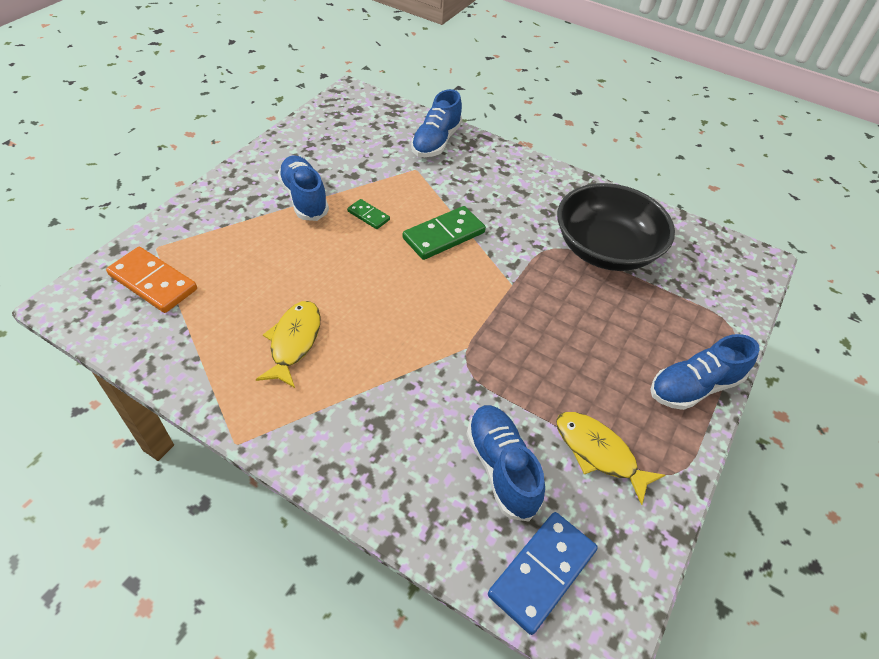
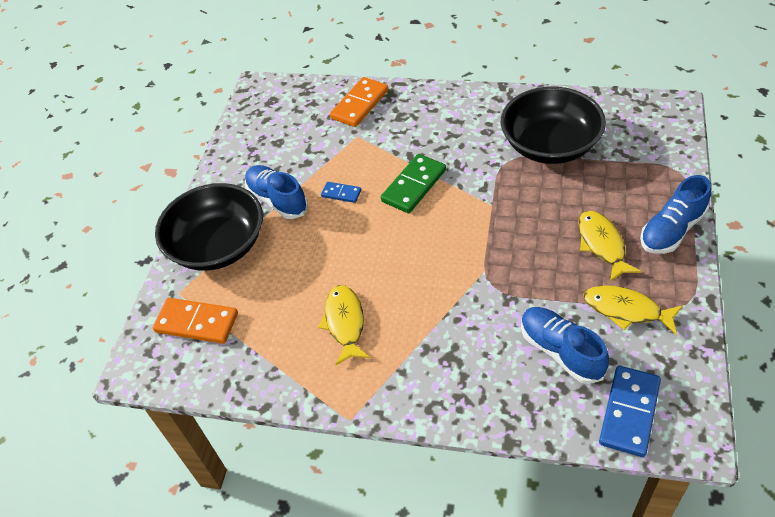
camera: 10 degrees left, 0 degrees up
green domino [347,199,390,229] -> blue domino [321,182,361,203]
blue shoe [411,89,462,157] -> orange domino [330,77,388,127]
none -> black bowl [155,183,263,270]
none -> yellow fish [578,211,642,282]

